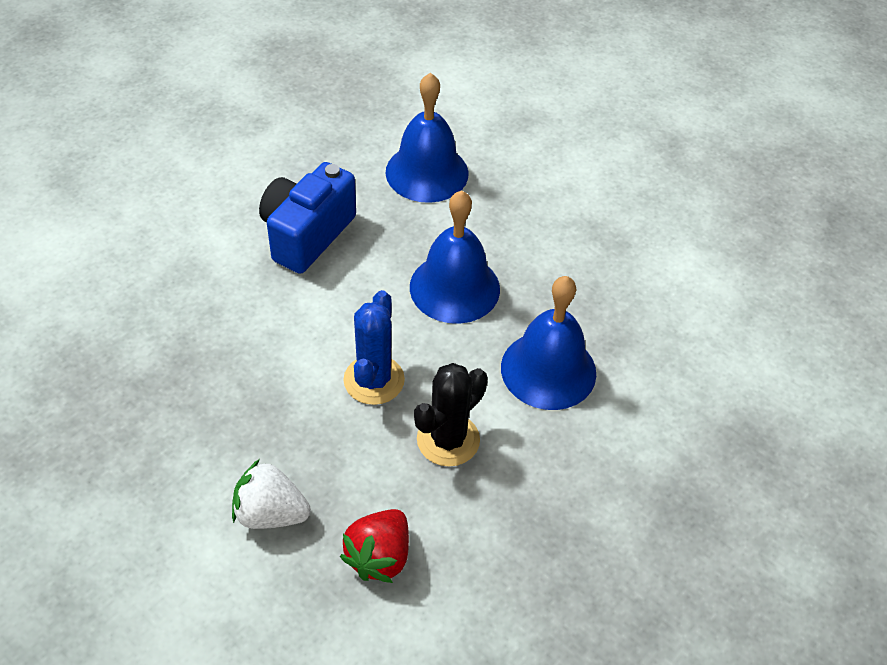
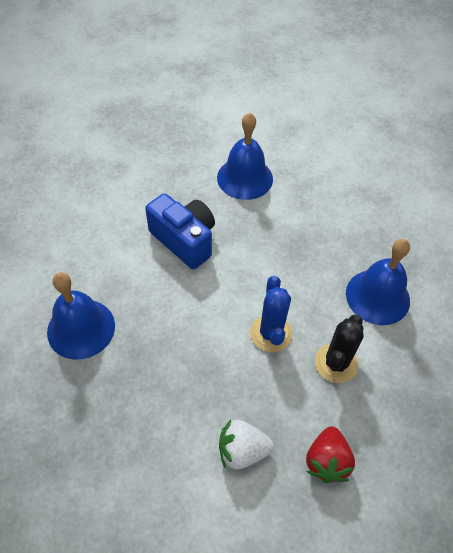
camera: 15 degrees left, 5 degrees up
blue camera [259,162,356,274] -> blue camera turned 120 degrees clockwise [145,193,215,269]
blue bell [410,190,500,324] -> blue bell moved to [47,272,115,360]

